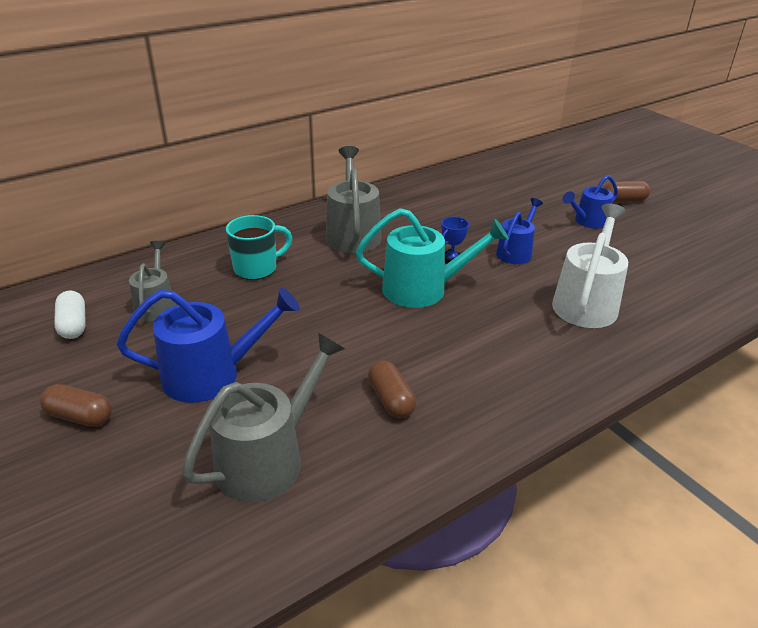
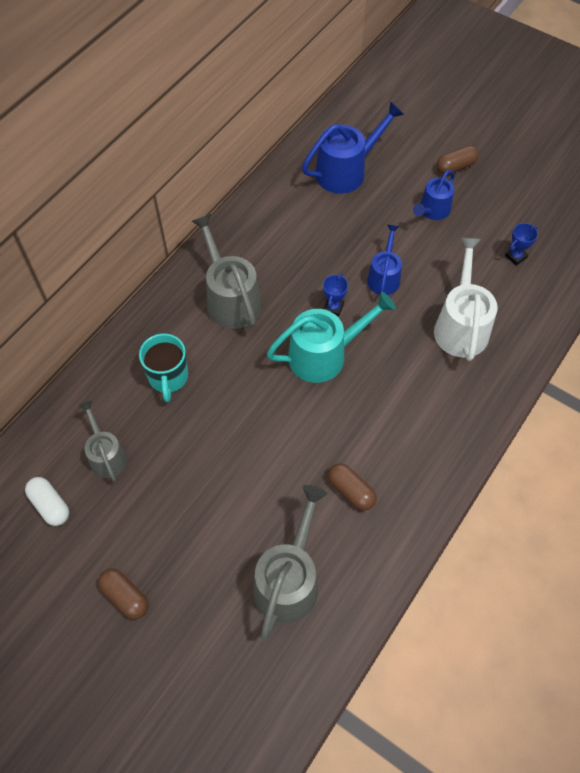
camera: 20 degrees left, 25 degrees up
brown capsule [40,384,112,427] -> brown capsule turned 45 degrees clockwise [98,568,149,619]
blue watering can [117,287,300,403] -> blue watering can moved to [302,101,404,194]
turquoise mug [226,215,292,280] -> turquoise mug turned 135 degrees clockwise [139,334,188,402]
none -> blue trophy [505,223,538,266]

